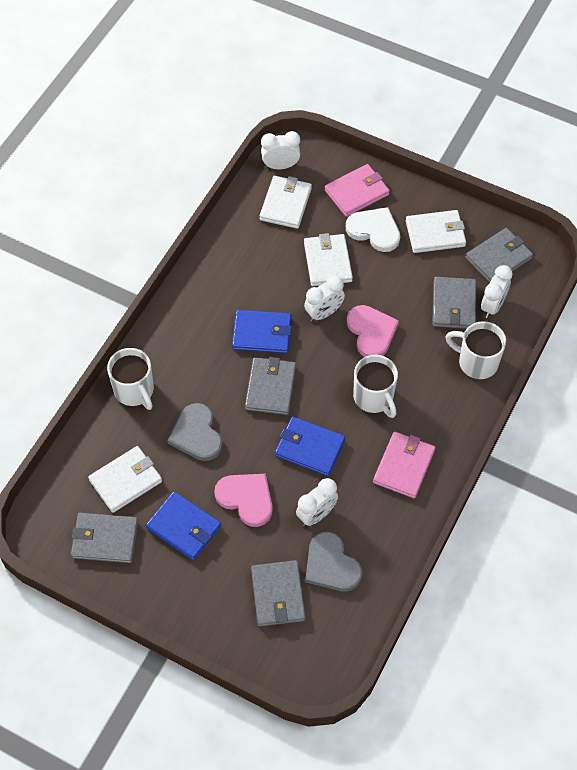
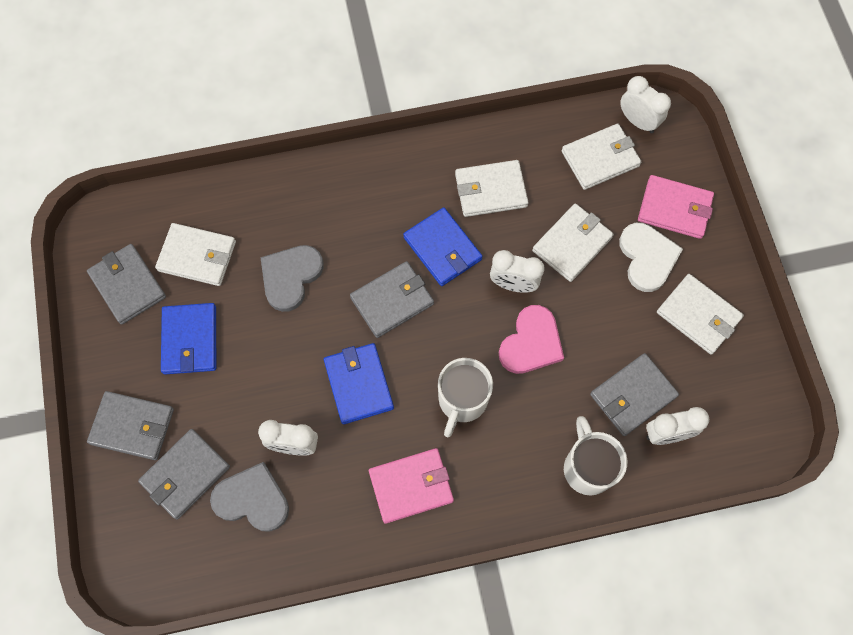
camera: 50 degrees right, 10 degrees up
white mug [107,348,154,410] -> none
pink heart [214,474,273,527] -> none
grey heart [305,532,362,591] -> grey heart turned 90 degrees clockwise [210,462,289,532]
grey wallet [466,228,533,283] -> grey wallet moved to [87,391,174,460]
none -> white wallet [455,160,529,217]

